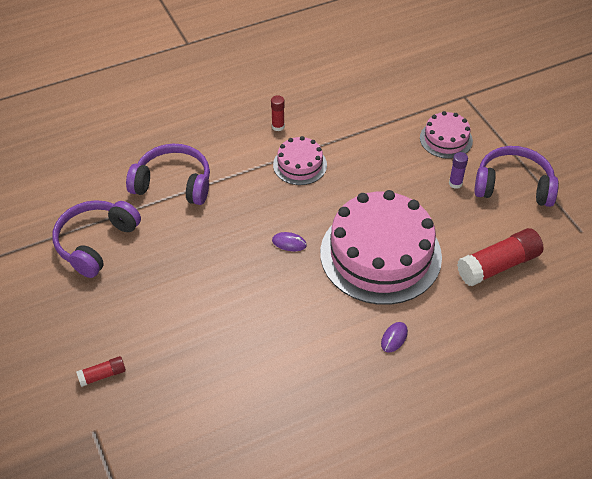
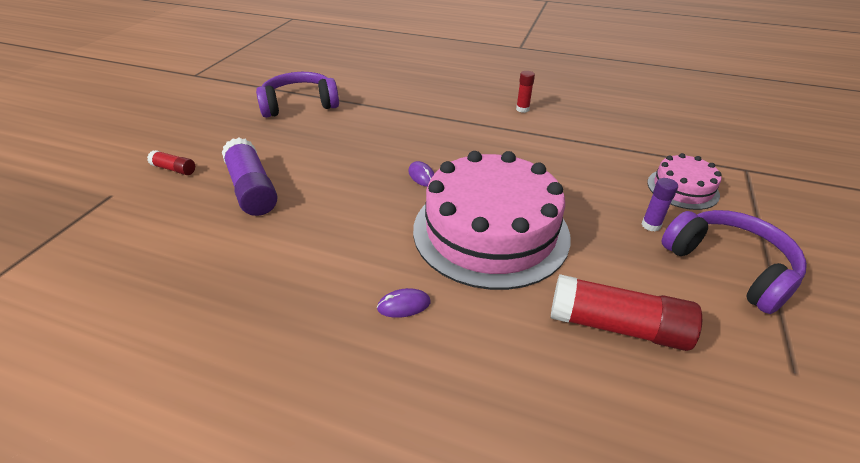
camera: 45 degrees right, 10 degrees down
purple headphones [126,144,210,205] -> none
pink cake [273,136,327,185] -> none
none -> purple glue stick [222,138,278,216]

